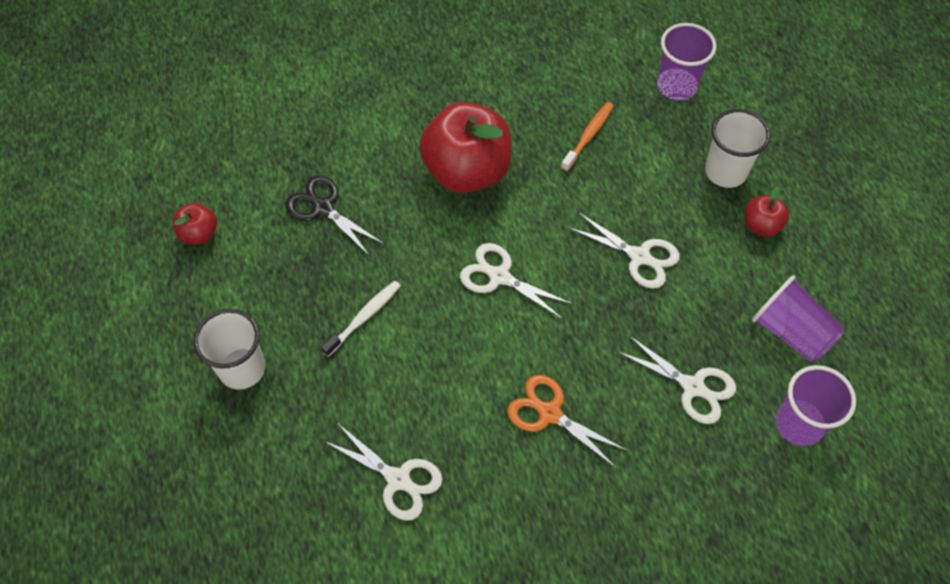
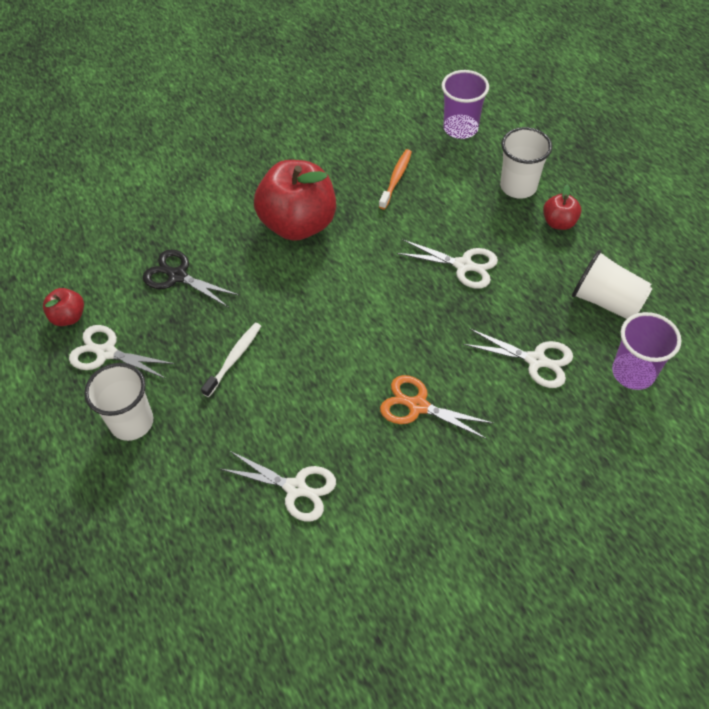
camera: 10 degrees left, 5 degrees down
white scissors [460,243,574,320] -> white scissors moved to [69,325,175,379]
purple cup [752,275,844,362] -> white cup [572,250,653,319]

